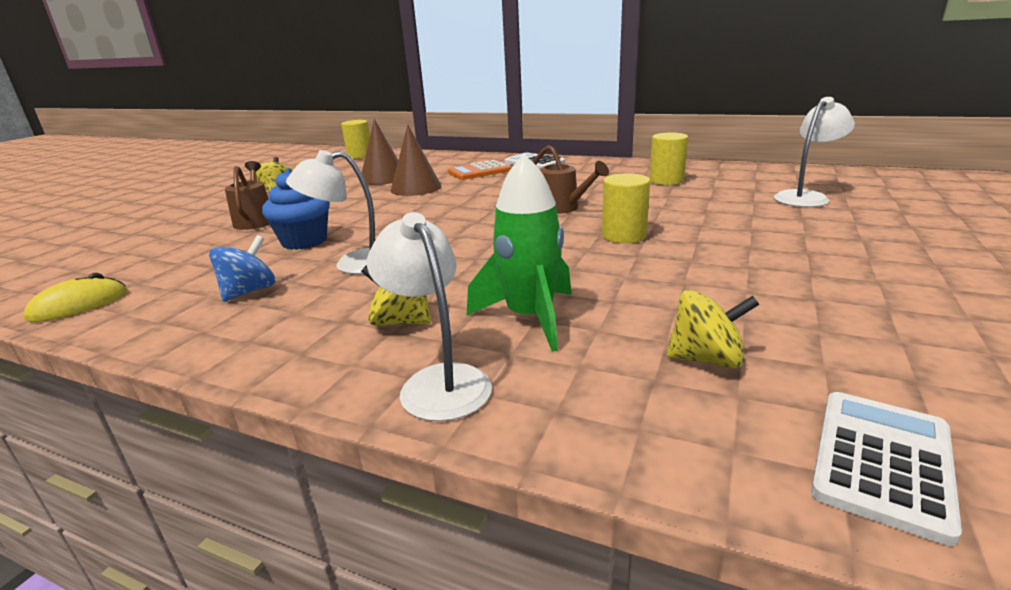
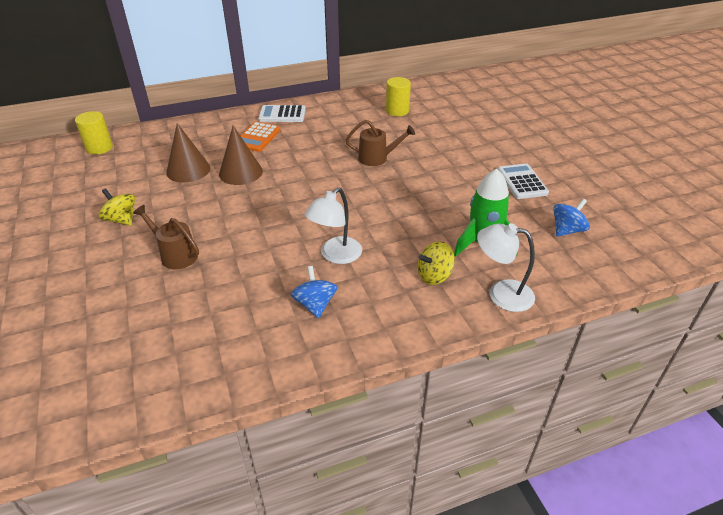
camera: 45 degrees left, 15 degrees up
yellow mouse [23,273,127,322] -> none
blue cupcake [262,168,330,250] -> none
yellow cylinder [602,173,650,243] -> none
yellow spinning top [667,290,760,369] -> blue spinning top [553,198,590,237]
white lamp [774,97,855,207] -> none
white calculator [811,392,962,546] -> white calculator moved to [498,164,549,199]

